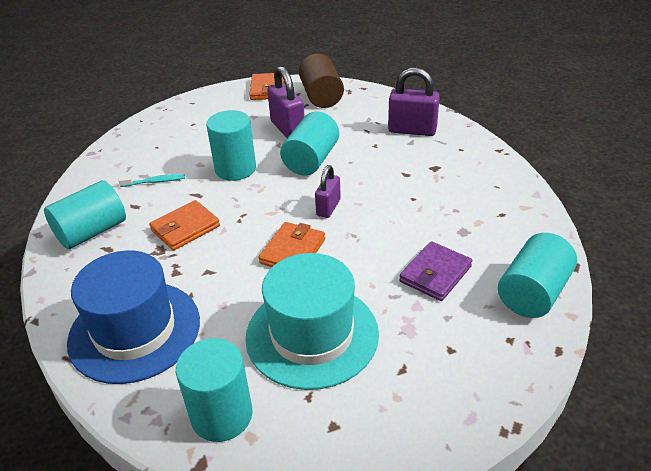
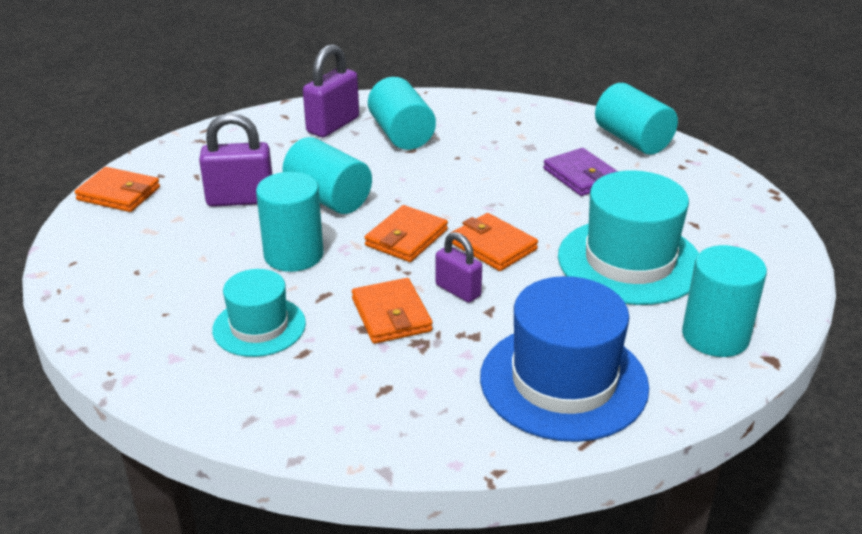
camera: 70 degrees left, 5 degrees down
turquoise cylinder [44,180,126,249] -> turquoise cylinder moved to [368,77,436,150]
turquoise toothbrush [118,174,185,187] -> turquoise hat [212,269,306,357]
brown cylinder [299,54,344,108] -> none
purple padlock [315,165,341,218] -> purple padlock moved to [436,232,482,303]
none -> orange wallet [364,205,448,262]

